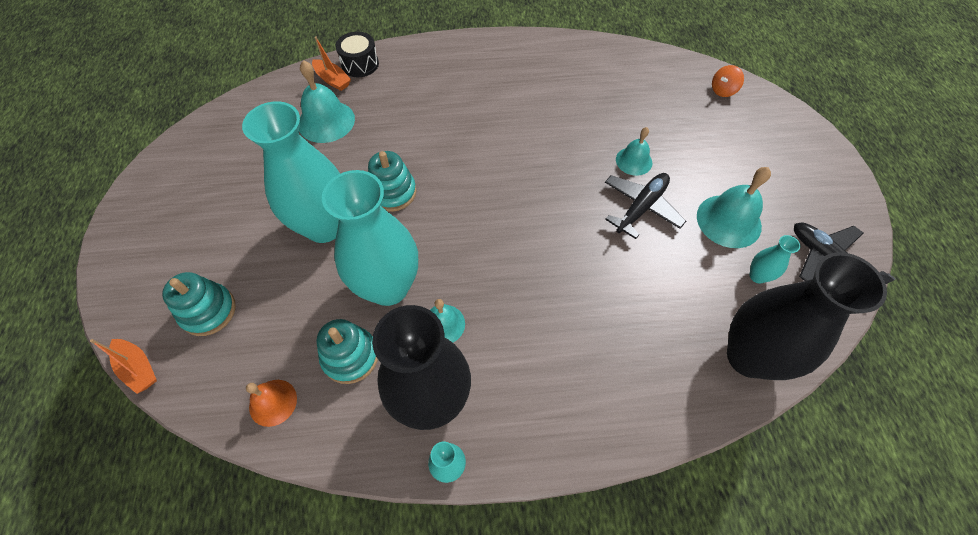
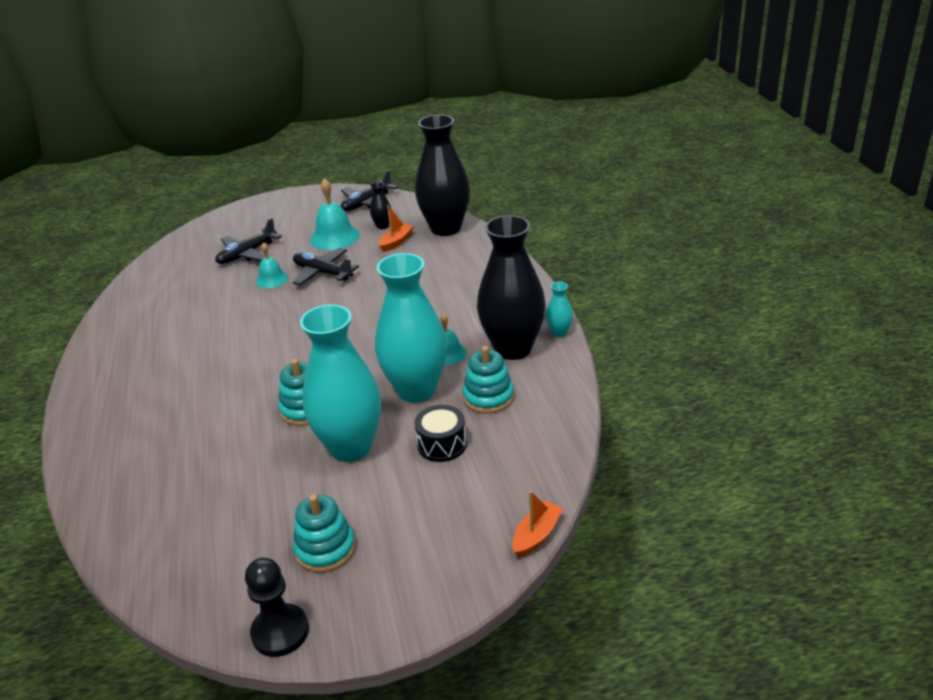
camera: 95 degrees left, 25 degrees down
turquoise stacking toy [162,272,236,336] -> turquoise stacking toy moved to [293,494,356,573]
orange bell [246,380,297,427] -> none
turquoise bell [299,60,355,143] -> none
orange boat [312,36,351,91] -> orange boat moved to [379,205,414,252]
black drum [335,32,379,77] -> black drum moved to [414,405,467,462]
orange spinning top [712,65,744,97] -> none
turquoise vase [749,235,800,283] -> black vase [370,182,391,229]
none -> black plane [215,218,282,264]
none -> black pawn [245,558,309,657]

